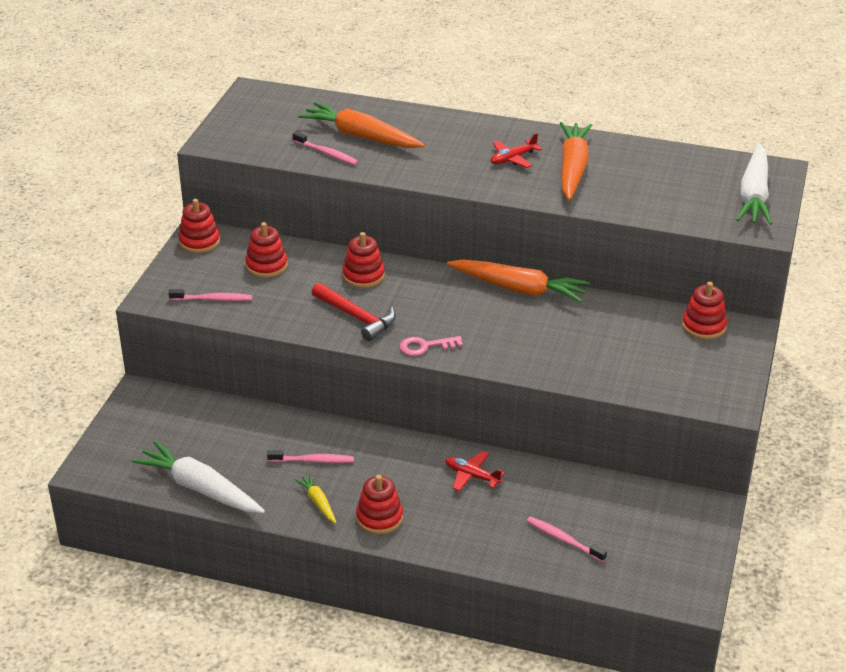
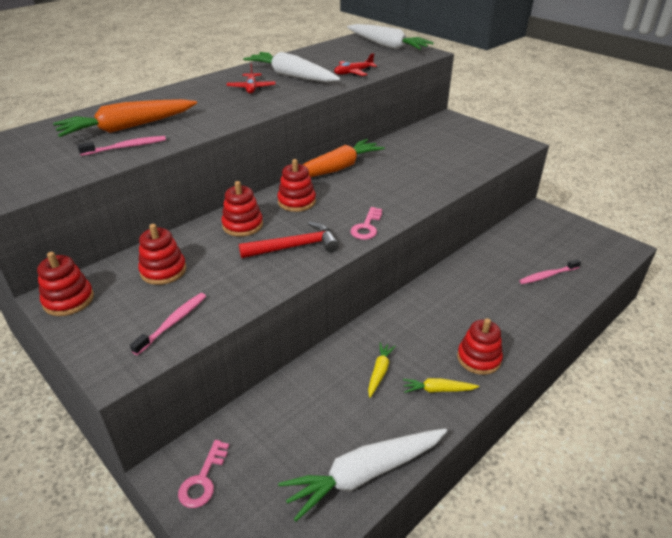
camera: 60 degrees left, 0 degrees up
pink toothbrush [267,450,354,463] -> yellow carrot [368,342,396,398]
red plane [445,451,505,491] -> red plane moved to [334,53,377,76]
orange carrot [560,122,592,200] -> white carrot [243,52,341,82]
red stacking toy [682,282,727,340] -> red stacking toy moved to [277,159,316,212]
none -> pink key [178,440,229,508]

